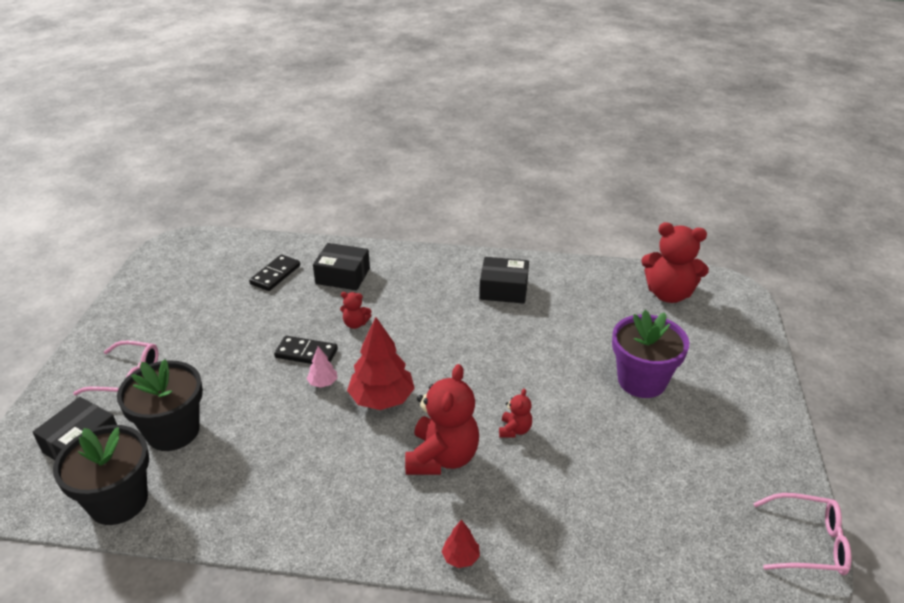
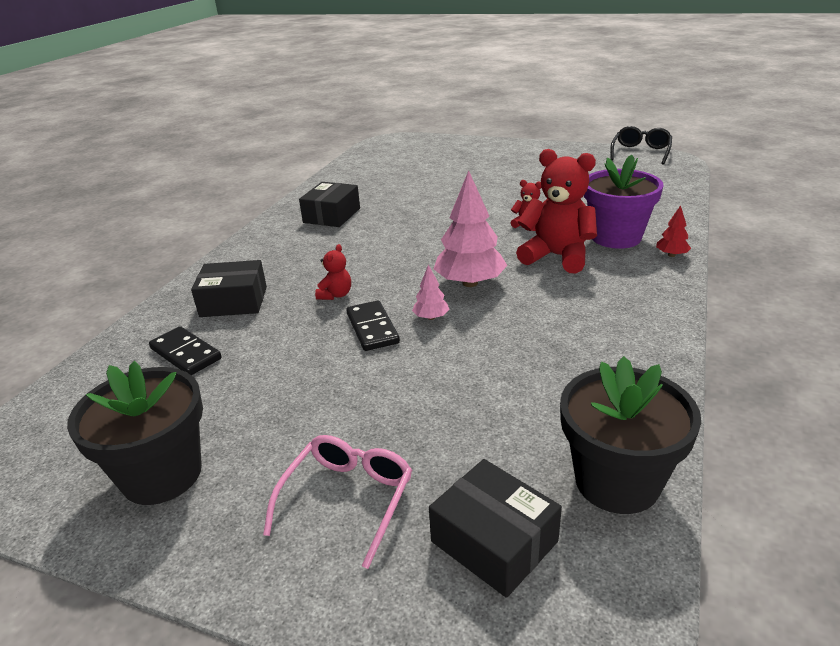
camera: 75 degrees left, 5 degrees down
black flower pot [117,359,203,451] -> black flower pot moved to [67,361,203,505]
black domino [274,336,338,364] -> black domino turned 45 degrees counterclockwise [347,300,400,351]
black box [313,243,370,291] -> black box turned 60 degrees clockwise [191,260,267,317]
red tree [347,317,415,410] -> pink tree [434,170,507,287]
purple flower pot [612,310,689,398] -> purple flower pot moved to [584,154,663,249]
red teddy bear [641,222,709,303] -> none
pink glasses [753,493,852,575] -> black glasses [610,126,672,165]

